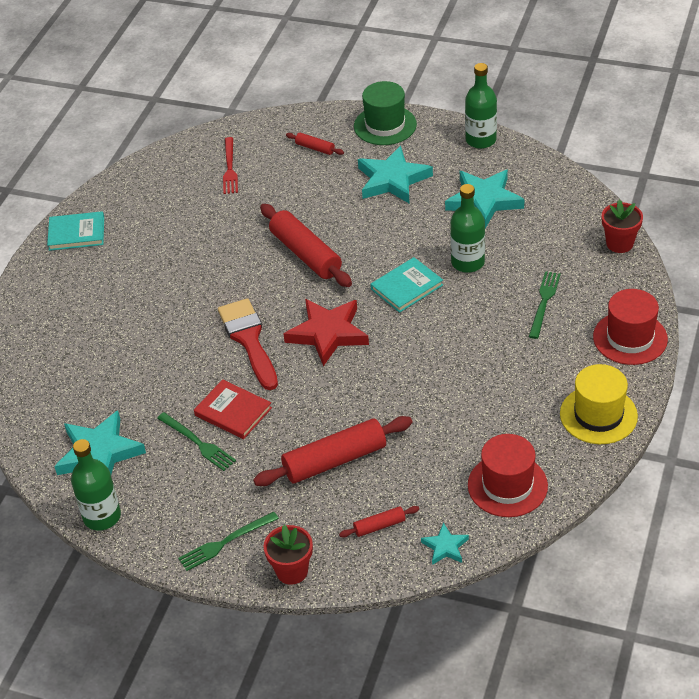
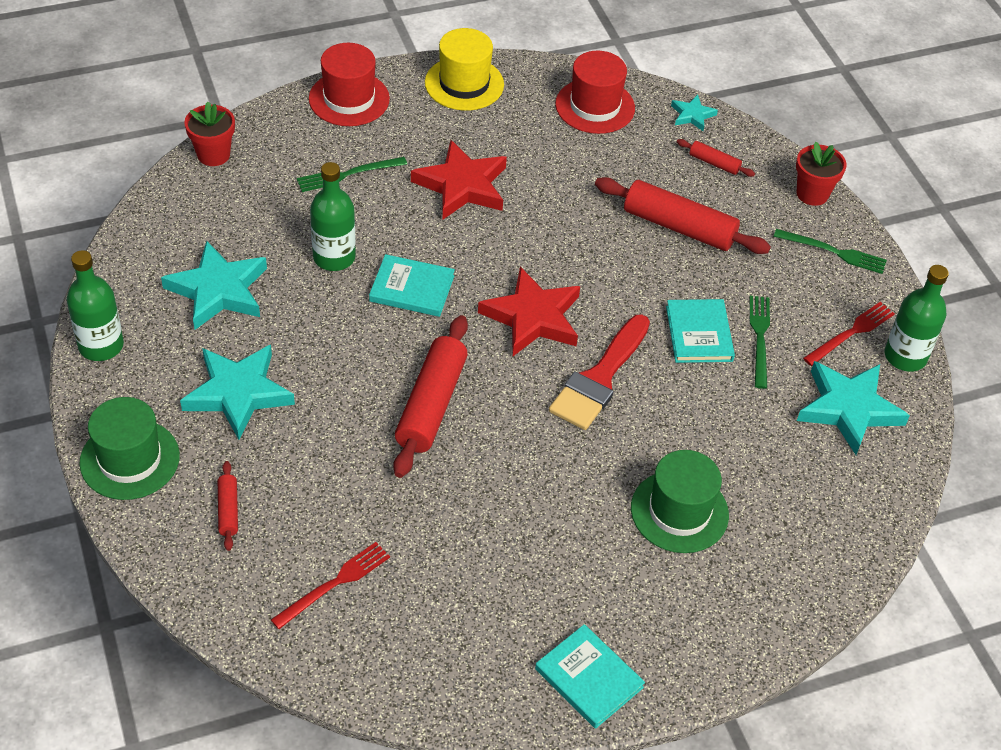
camera: 135 degrees left, 5 degrees up
red book [194,379,272,439] -> turquoise book [666,299,735,363]
none -> red star [411,140,507,220]
none -> green hat [631,450,729,553]
none -> red fork [803,302,895,366]

